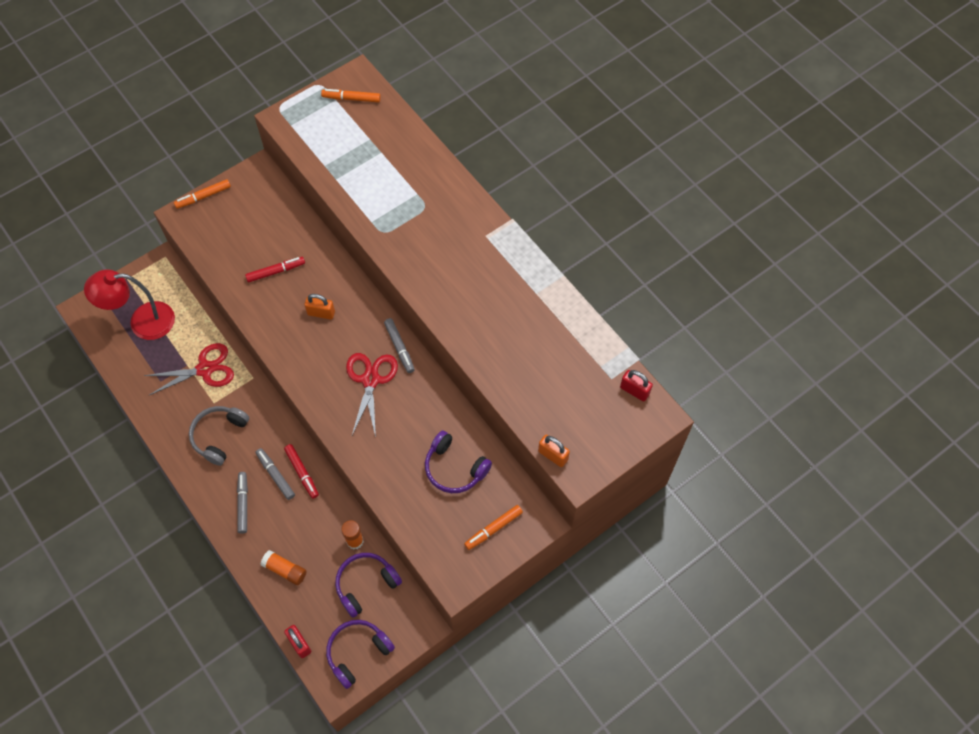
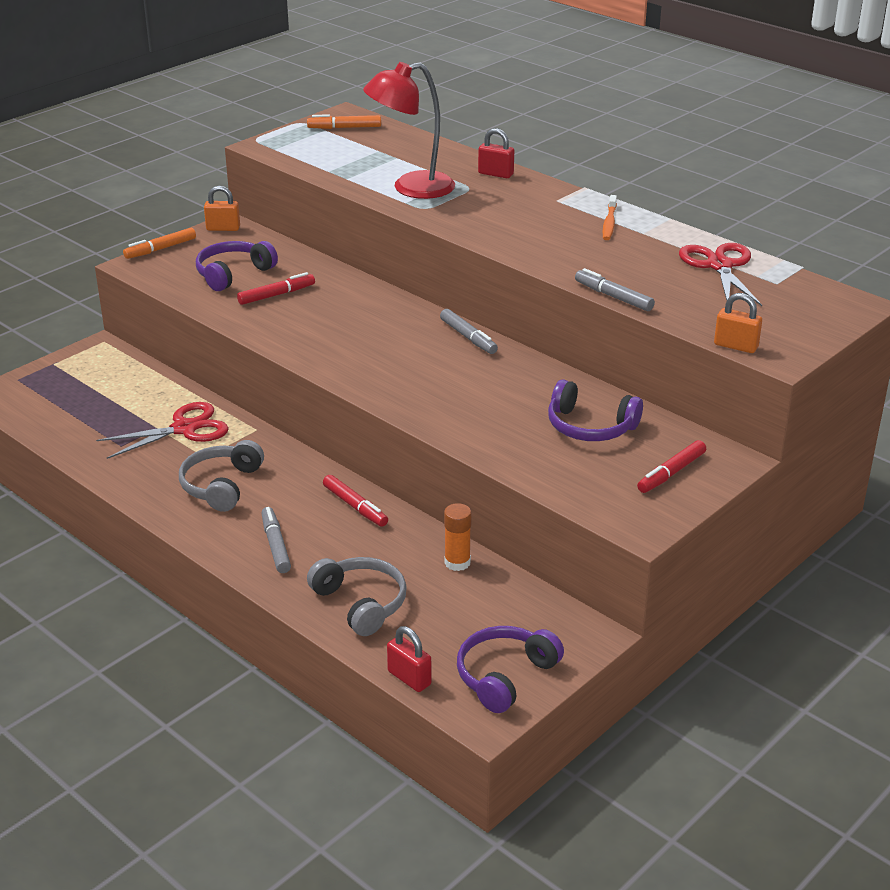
camera: 10 degrees left, 30 degrees down
red lamp [84,270,175,340] -> red lamp moved to [363,62,455,199]
grey marker [256,448,295,500] -> grey marker moved to [575,268,655,311]
orange glue stick [261,550,307,585] -> grey headphones [307,557,407,636]
orange padlock [304,294,335,320] -> orange padlock moved to [204,186,240,231]
purple headphones [335,553,402,618] -> purple headphones moved to [196,241,278,291]
red scissors [346,353,398,437] -> red scissors moved to [679,243,762,306]
orange marker [464,505,523,550] -> red marker [637,440,706,493]
red padlock [620,370,653,402] -> red padlock moved to [478,128,514,178]
none -> orange toothbrush [603,195,617,240]

